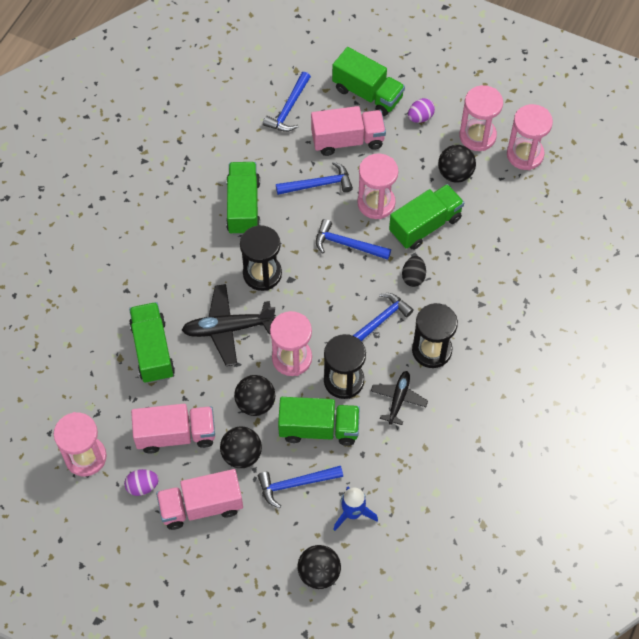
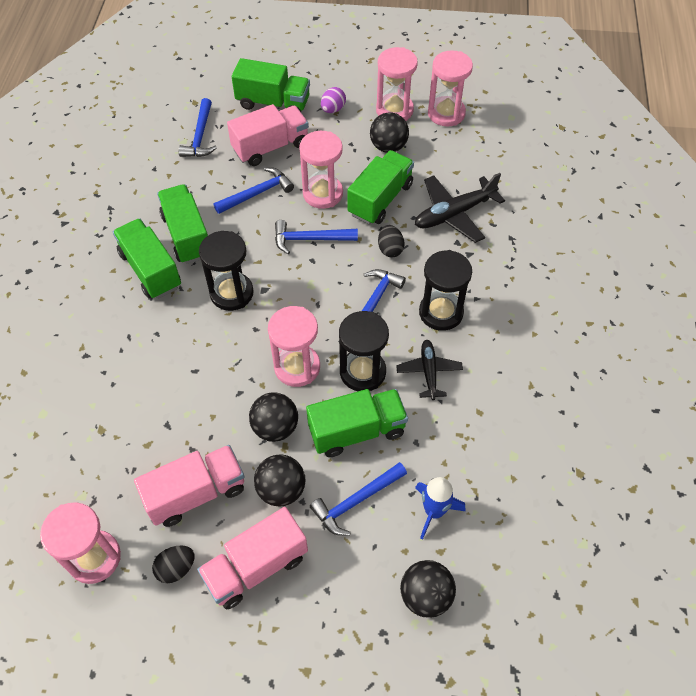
camera: 20 degrees left, 5 degrees down
purple egg [124,469,159,496] -> black egg [152,545,194,583]
green truck [129,302,175,383] -> green truck moved to [113,219,181,299]
black plane [182,284,276,366] -> black plane moved to [415,173,505,243]

